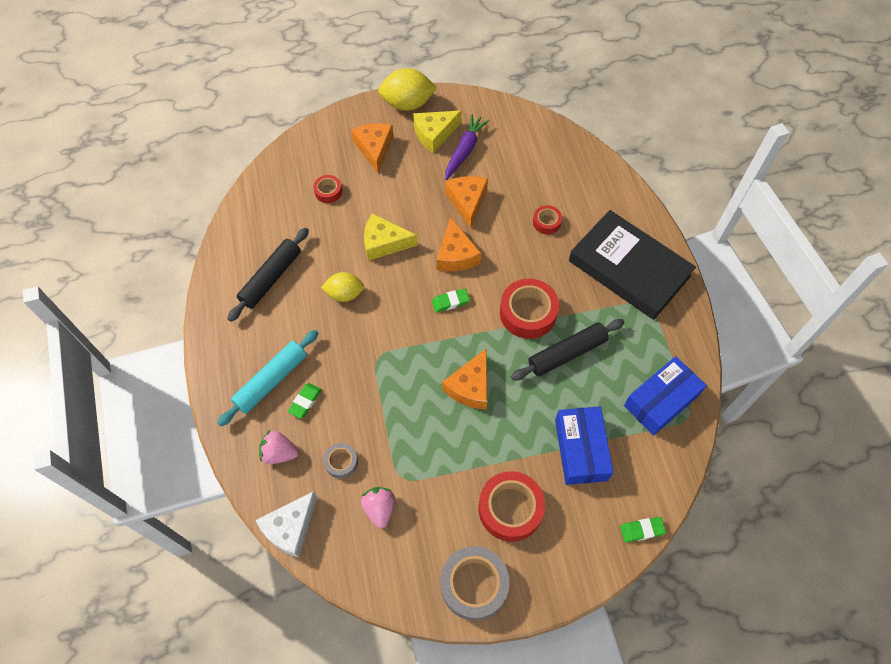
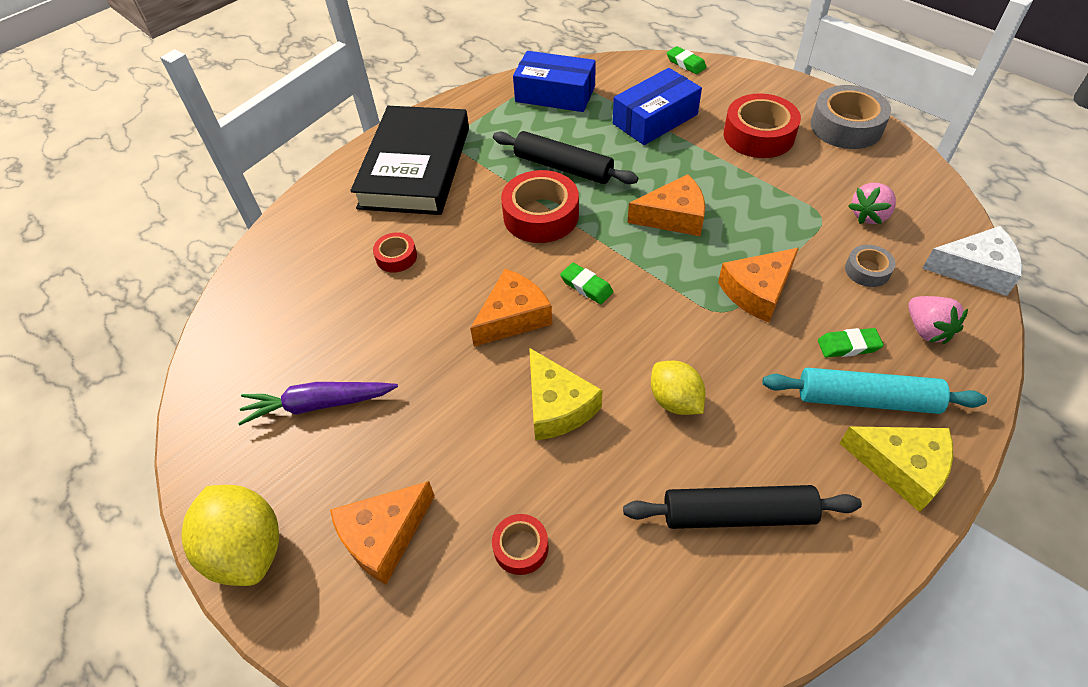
camera: 120 degrees left, 10 degrees down
yellow cheese [413,111,462,153] -> yellow cheese moved to [839,426,953,512]
orange cheese [445,176,488,229] -> orange cheese moved to [718,248,799,323]

